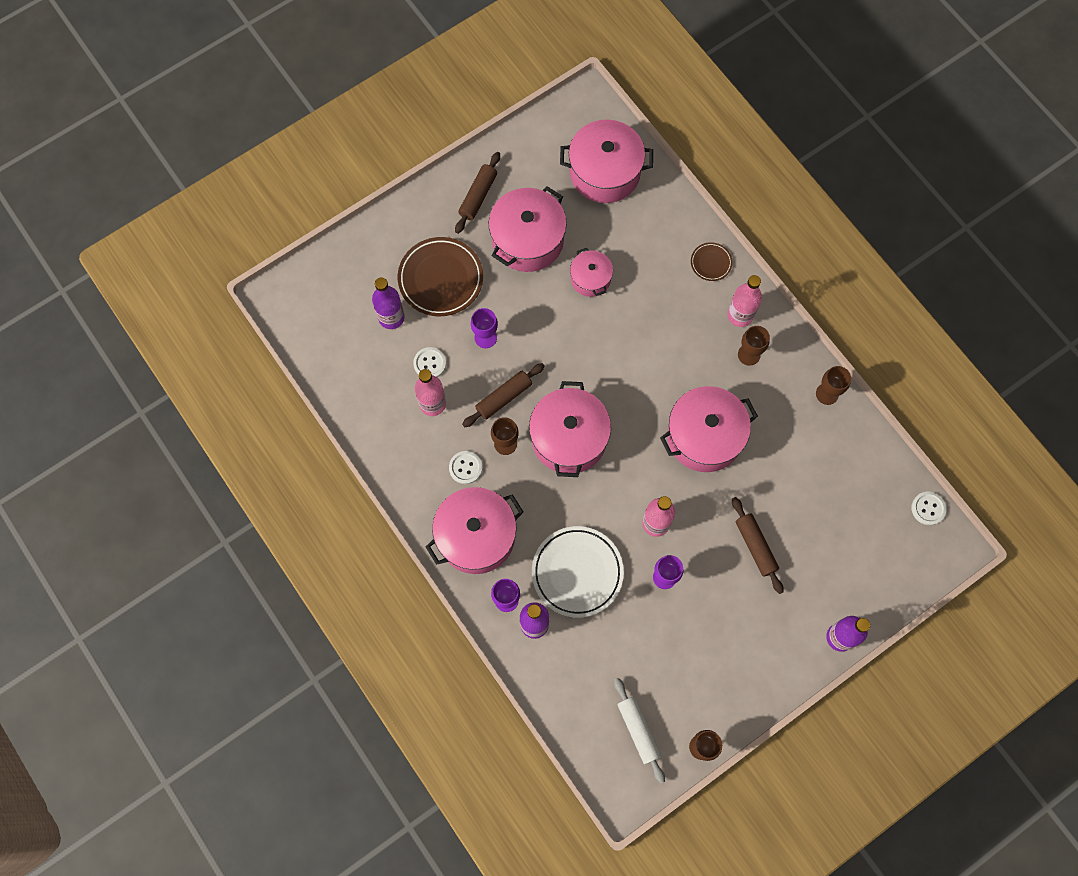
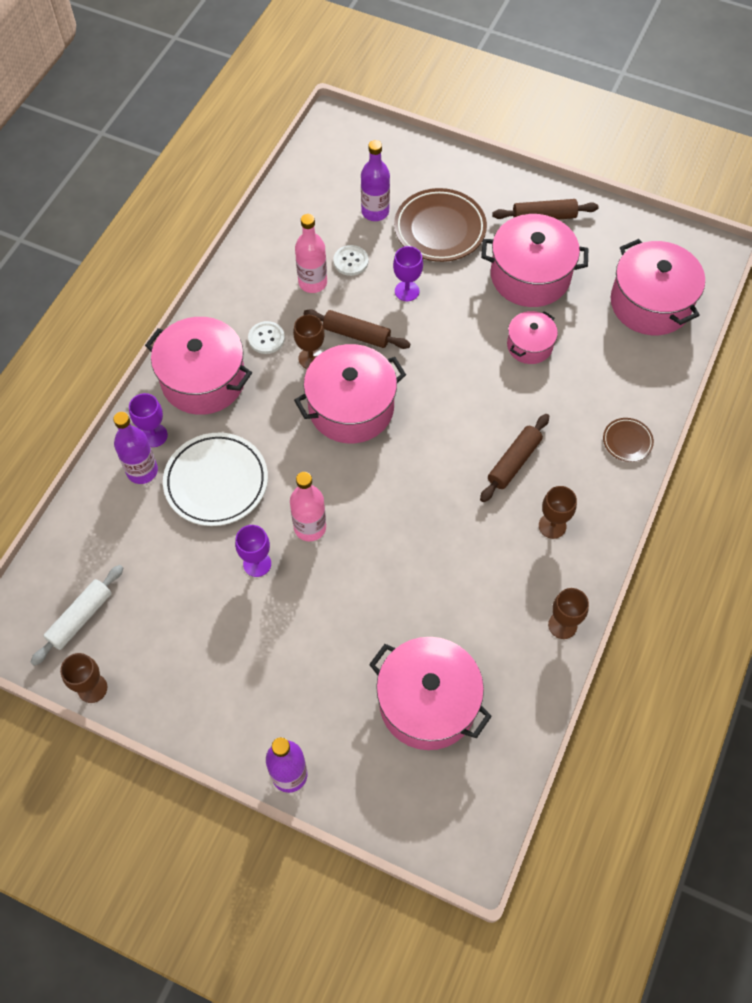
camera: 60 degrees right, 10 degrees down
pink pot [660,386,758,472] -> pink pot moved to [369,637,492,750]
pink bottle [727,275,762,327] -> none
brown rolling pin [732,497,783,594] -> brown rolling pin moved to [480,414,549,502]
white button [911,492,947,525] -> none

